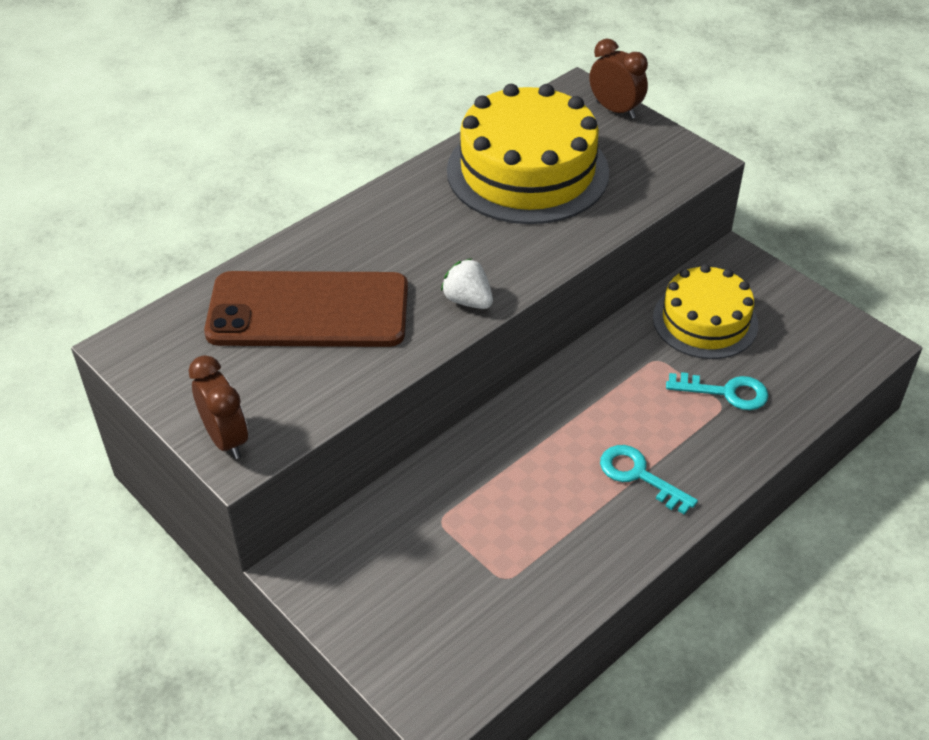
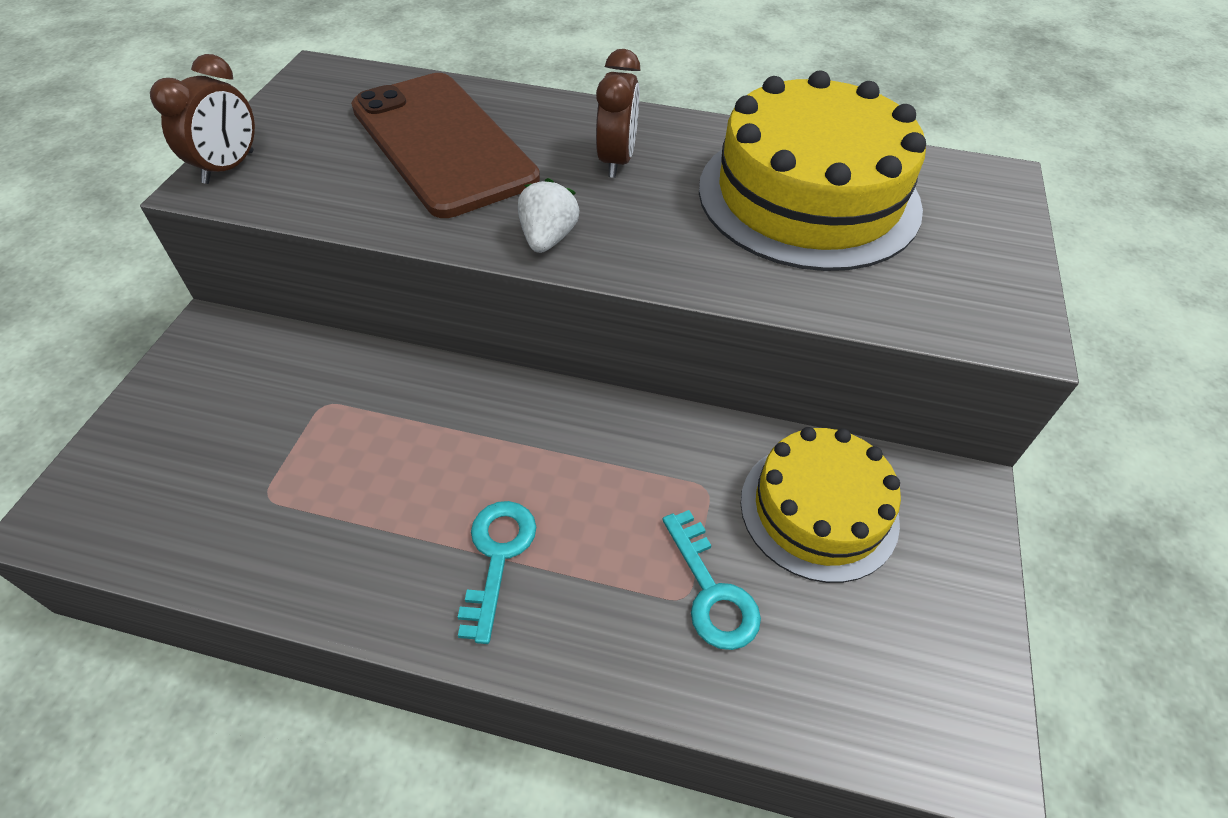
camera: 55 degrees right, 5 degrees up
brown clock [589,38,648,119] -> brown clock moved to [596,49,640,178]

